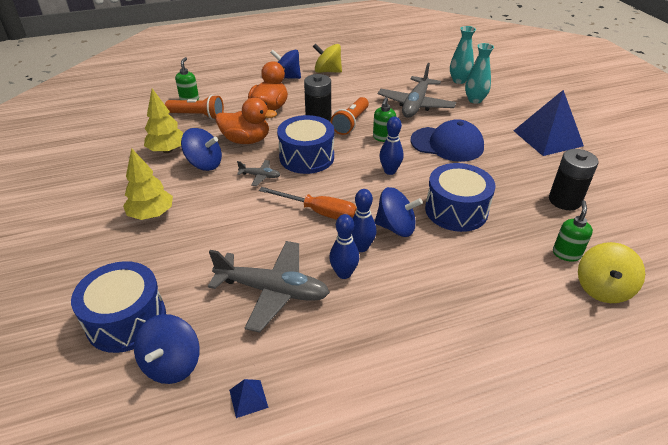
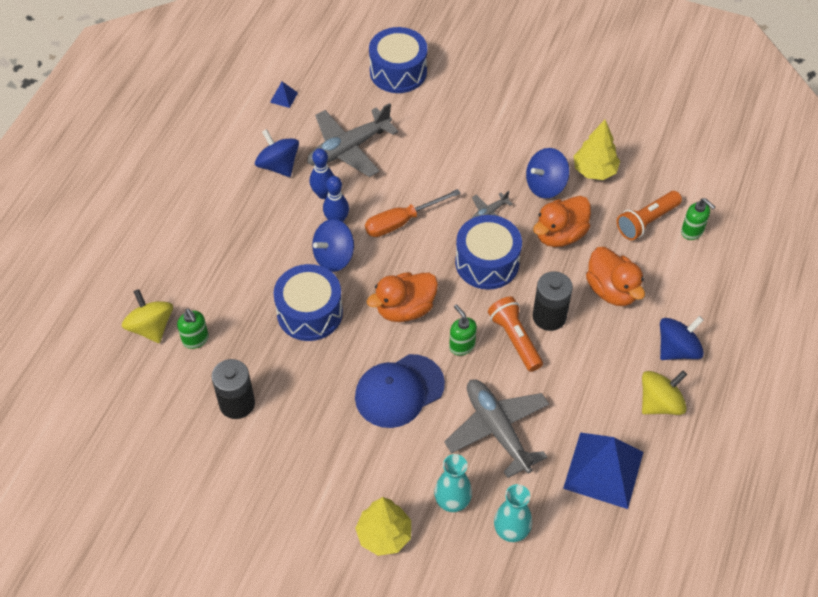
camera: 130 degrees right, 15 degrees up
yellow tree [123,148,173,220] -> yellow tree moved to [355,497,411,556]
blue spinning top [134,314,200,384] -> blue spinning top moved to [255,129,299,177]
blue bowling pin [379,116,404,175] -> orange duck [367,272,438,322]
blue pyramid [514,90,584,156] -> blue pyramid moved to [563,432,643,509]

